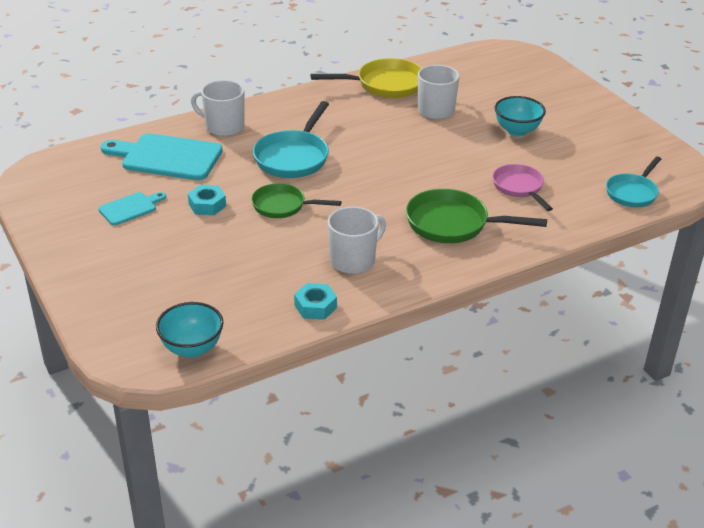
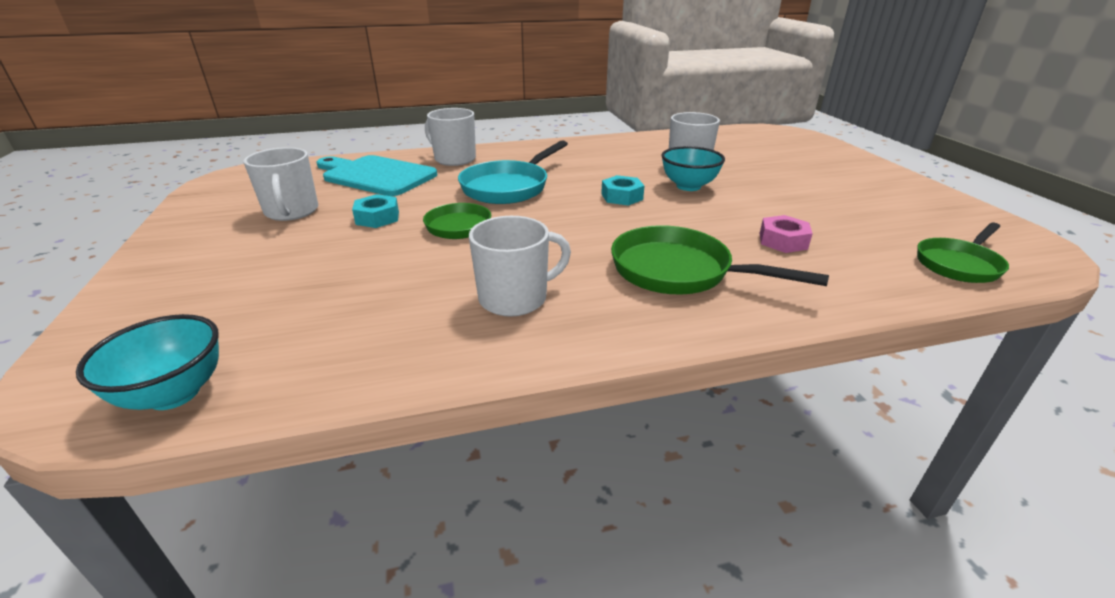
camera: 15 degrees right, 5 degrees down
turquoise cutting board [98,192,166,225] -> white mug [244,147,318,221]
turquoise nut [294,283,337,320] -> turquoise nut moved to [601,175,645,206]
yellow pan [311,58,422,98] -> none
pink pan [493,164,553,211] -> pink nut [759,215,813,253]
turquoise bowl [494,96,546,136] -> turquoise bowl moved to [661,146,725,191]
turquoise pan [606,157,661,207] -> green pan [917,223,1009,283]

